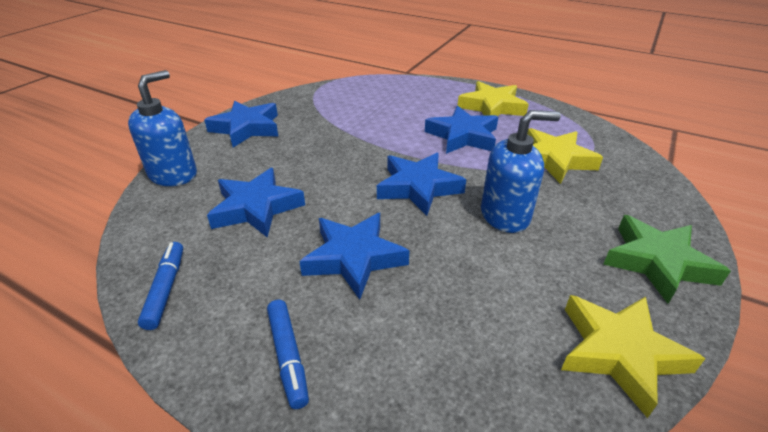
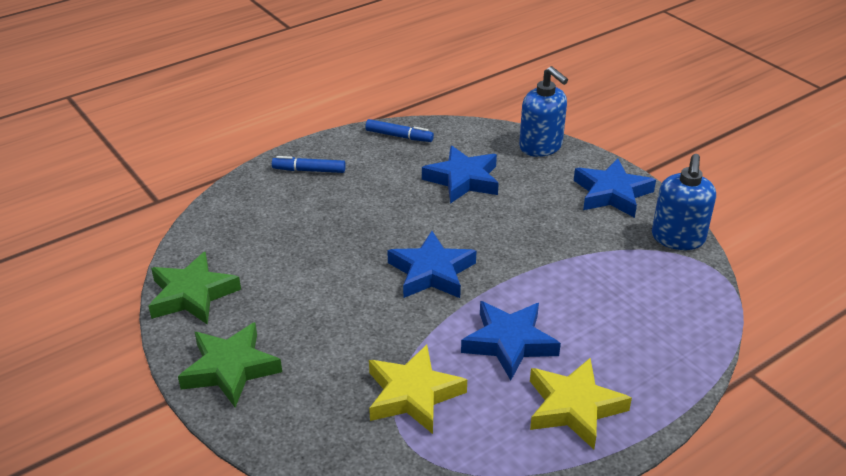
camera: 115 degrees right, 0 degrees up
blue star [299,213,410,300] -> none
blue soap dispenser [481,110,561,233] -> blue soap dispenser moved to [652,154,716,250]
yellow star [561,295,705,418] -> green star [148,251,241,325]

